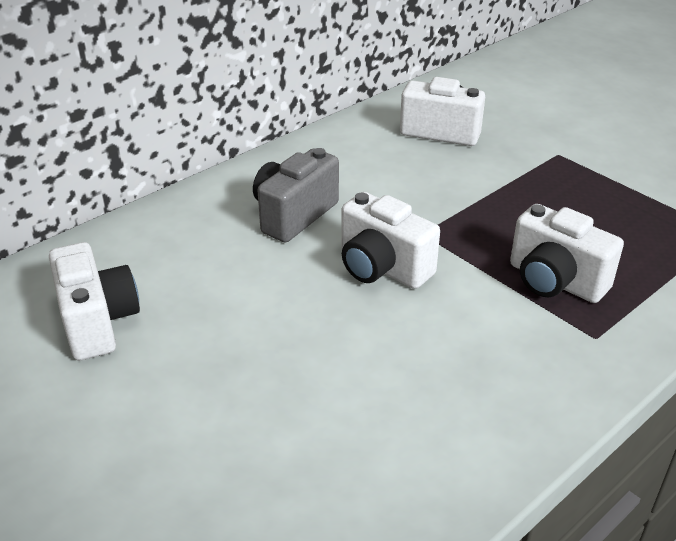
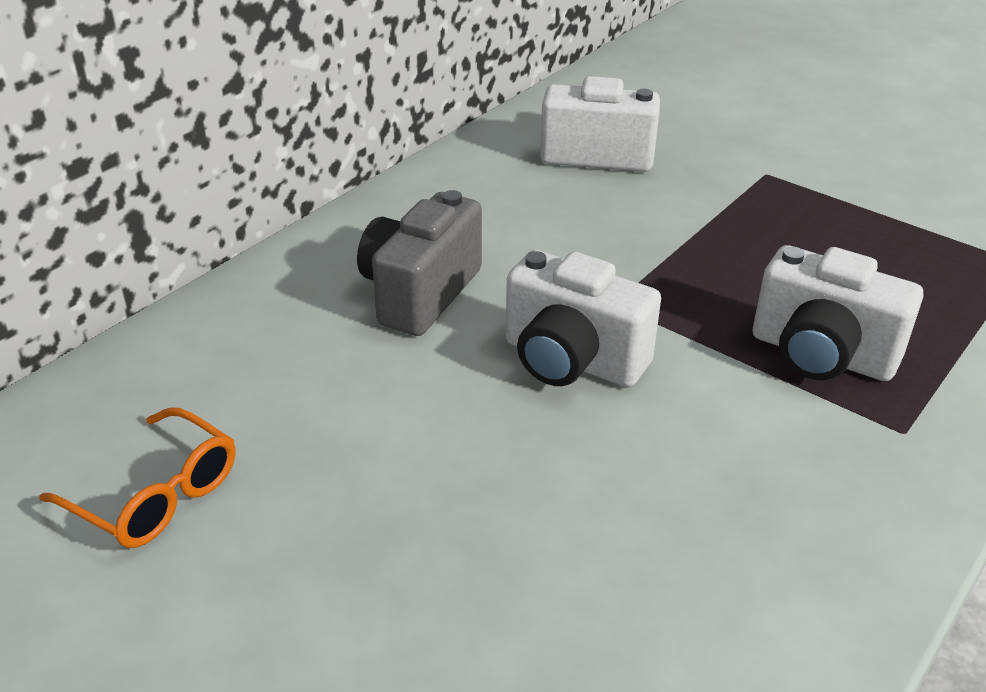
camera: 10 degrees left, 0 degrees up
white camera [49,242,140,361] -> orange glasses [39,407,235,548]

